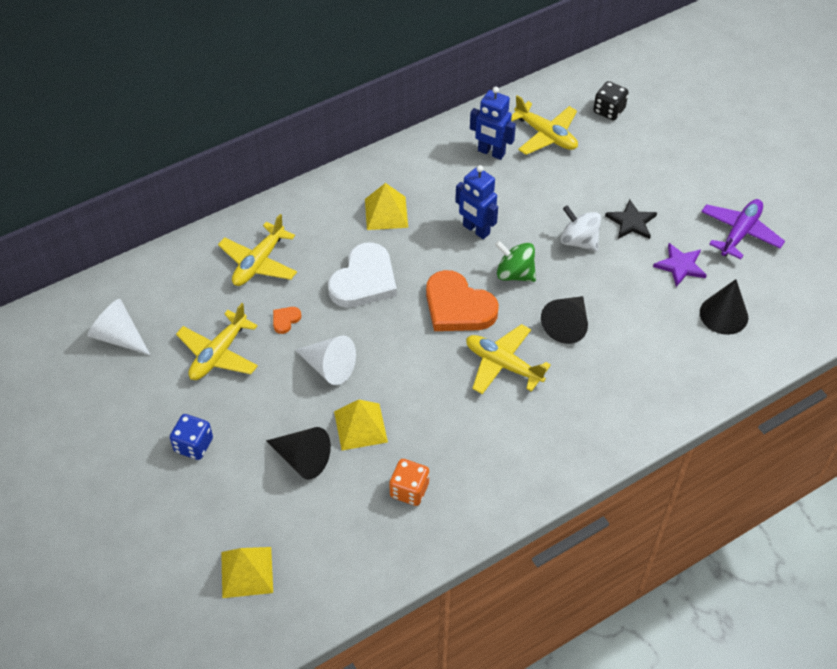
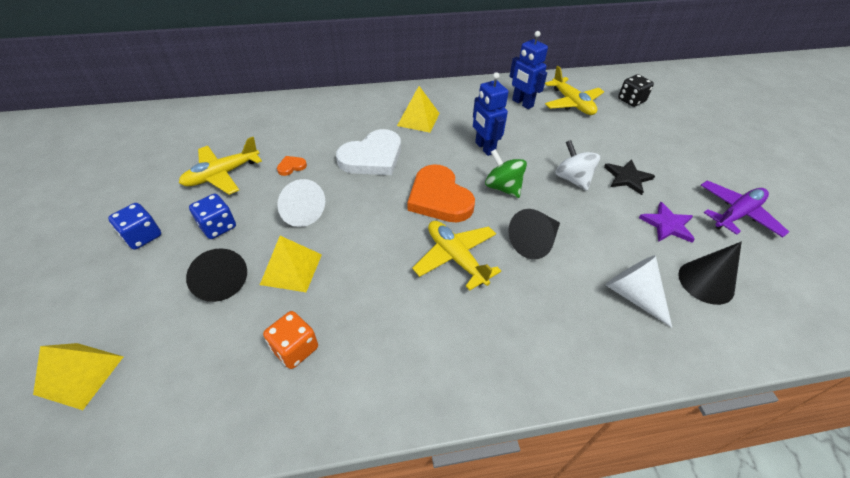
camera: 20 degrees right, 5 degrees down
white cone [87,298,150,355] -> white cone moved to [606,255,672,328]
yellow plane [218,214,297,286] -> none
none -> blue dice [189,193,236,239]

